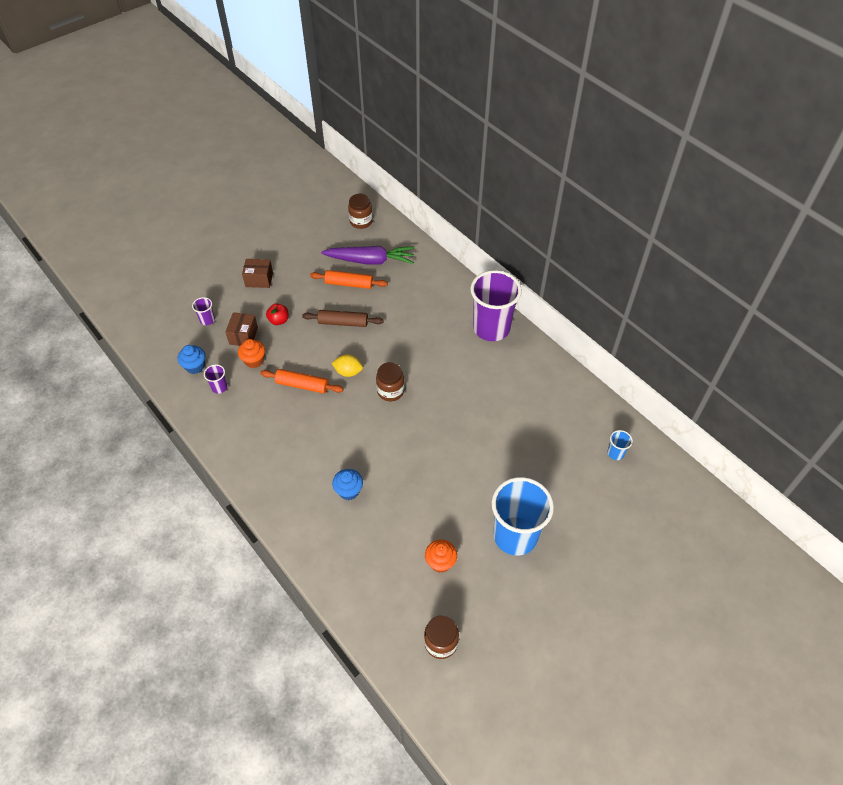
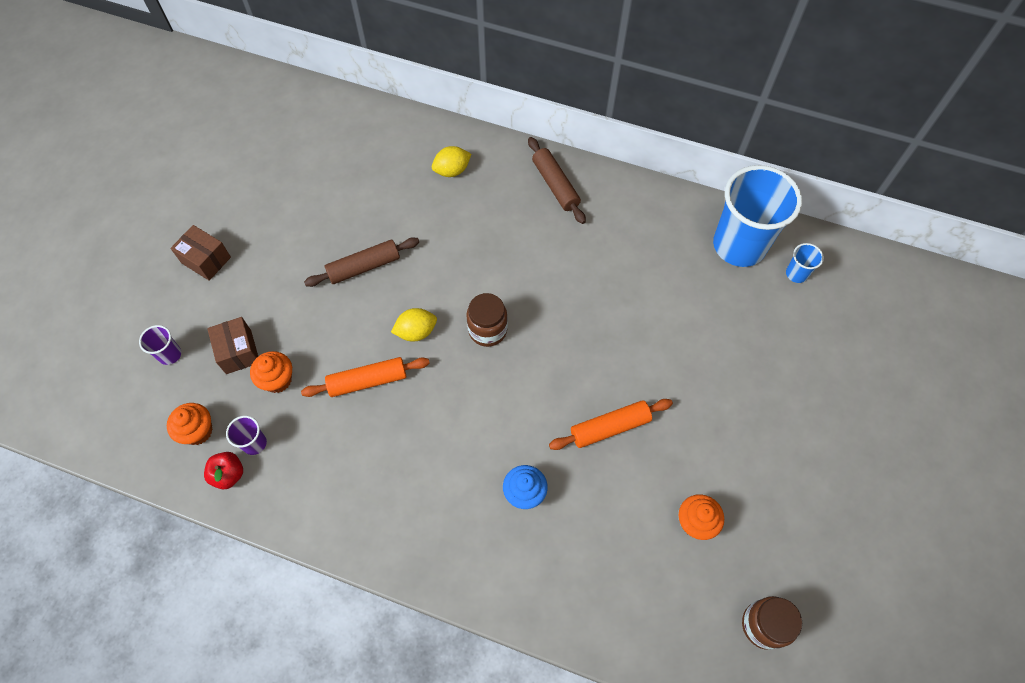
camera: 30 degrees left, 10 degrees up
blue cupcake [178,345,205,374] -> orange cupcake [167,403,213,445]
brown box [242,259,273,288] -> brown box turned 60 degrees clockwise [170,225,231,281]
red apple [266,304,288,325] -> red apple moved to [204,452,243,489]
orange rolling pin [310,270,388,289] -> orange rolling pin moved to [549,399,673,450]
purple carrot [321,246,415,265] -> none
brown jar [348,194,373,229] -> none
purple cup [470,270,522,341] -> brown rolling pin [528,137,586,224]
blue cup [492,477,554,556] -> blue cup moved to [713,165,802,267]
none -> yellow lemon [432,146,471,177]

